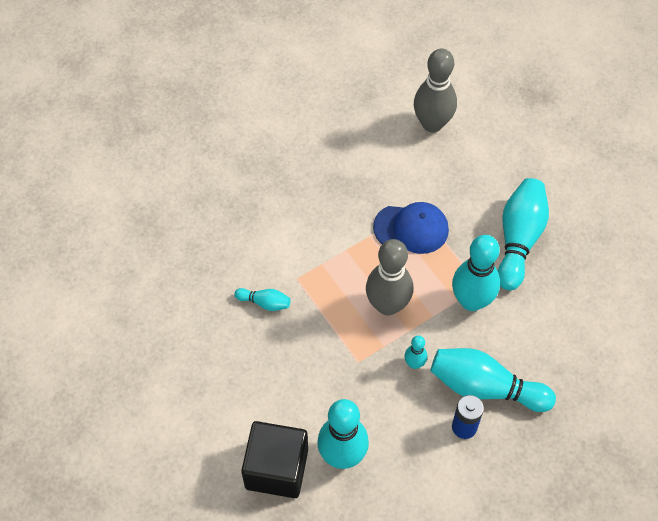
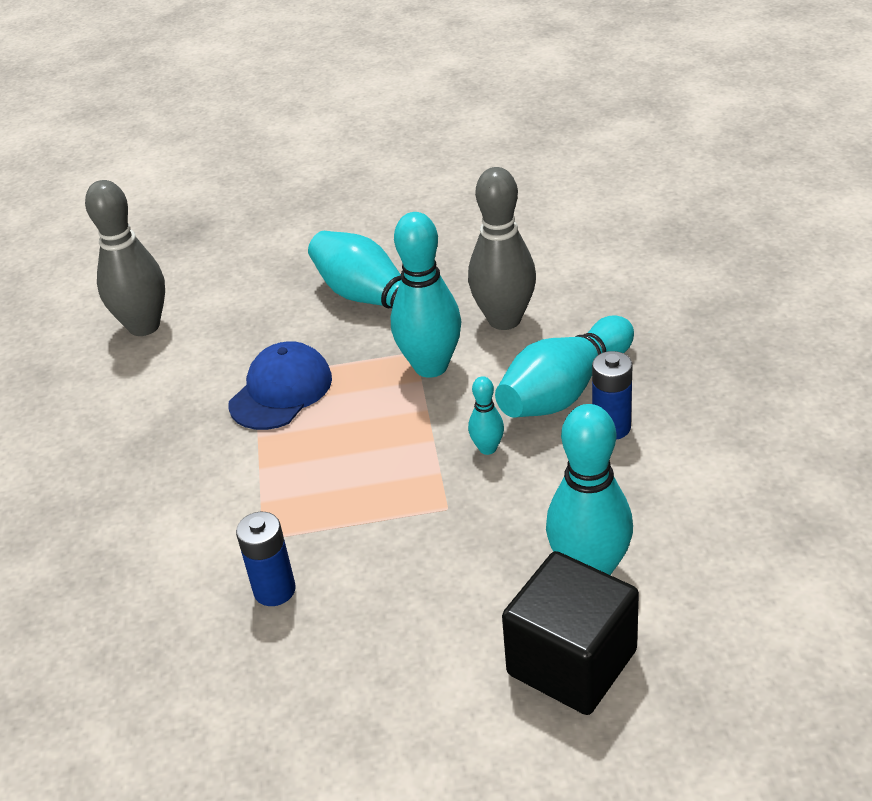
camera: 60 degrees left, 20 degrees down
turquoise bowling pin [234,288,291,311] -> blue battery [236,512,296,606]
grey bowling pin [366,239,413,316] -> grey bowling pin moved to [468,167,536,330]

